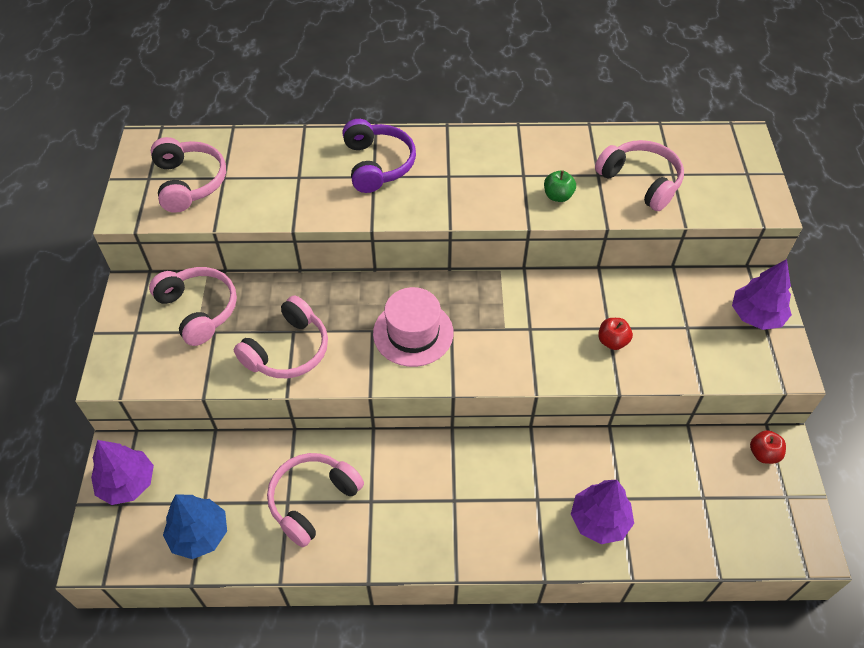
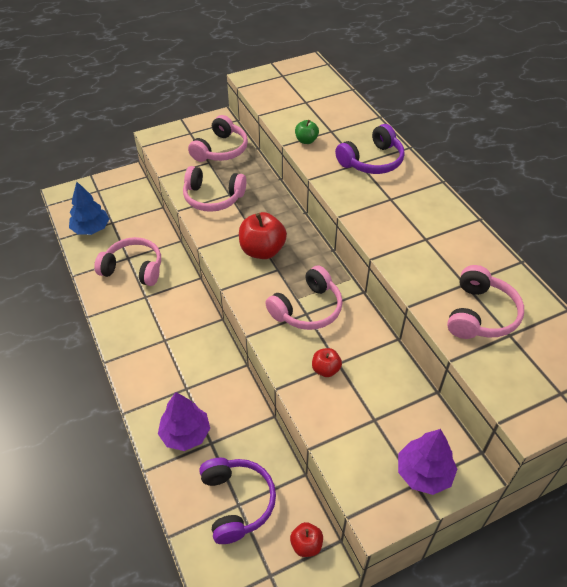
camera: 65 degrees right, 5 degrees down
purple tree [91,440,154,505] -> none
pink headphones [151,137,226,213] -> pink headphones moved to [266,265,343,330]
pink hat [373,287,454,367] -> red apple [239,212,287,259]
green apple [544,170,576,202] -> green apple moved to [295,120,319,144]
none -> purple headphones [199,458,276,544]

